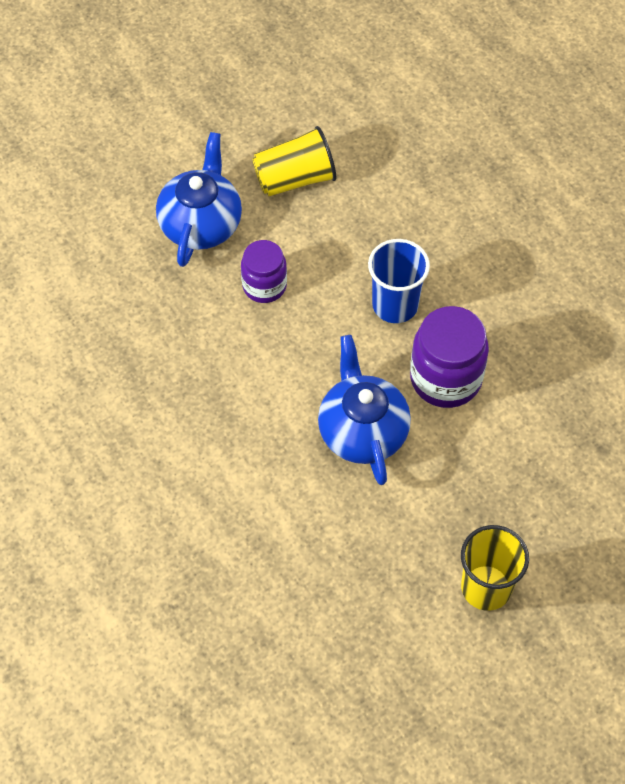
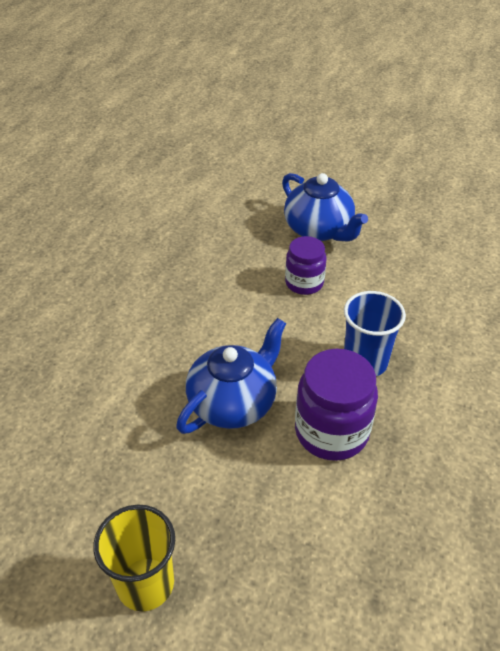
camera: 55 degrees right, 15 degrees down
blue teapot [156,132,242,267] -> blue teapot turned 75 degrees clockwise [282,173,368,241]
yellow cup [252,126,336,196] -> none

